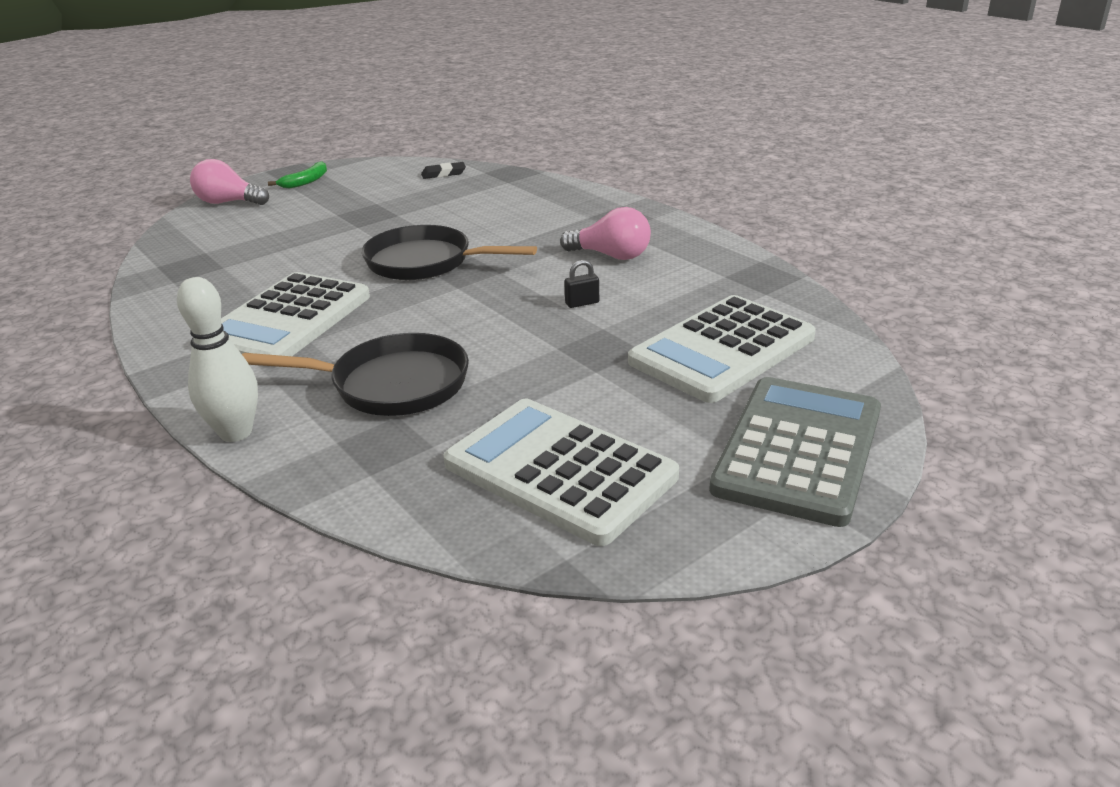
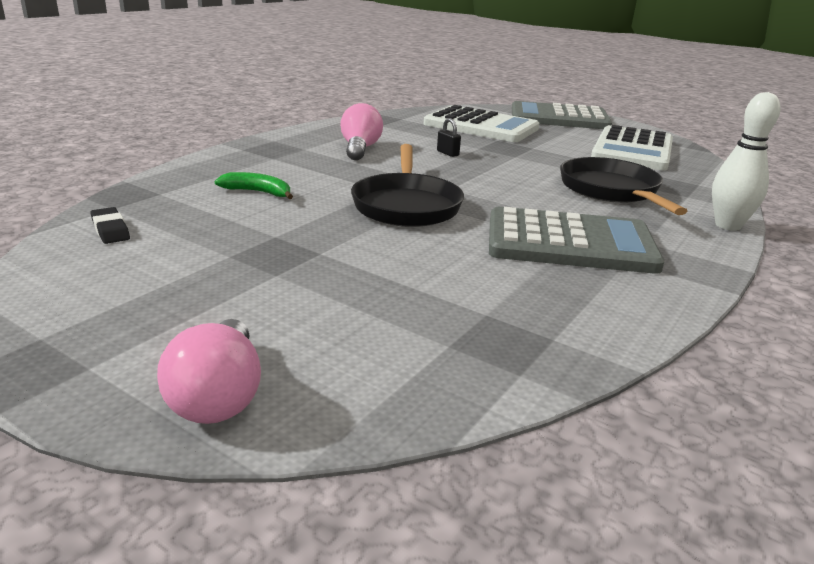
camera: 110 degrees left, 5 degrees down
white calculator [221,272,370,367] -> grey calculator [489,207,664,274]
green banana [268,161,327,189] -> green banana moved to [215,172,293,199]

